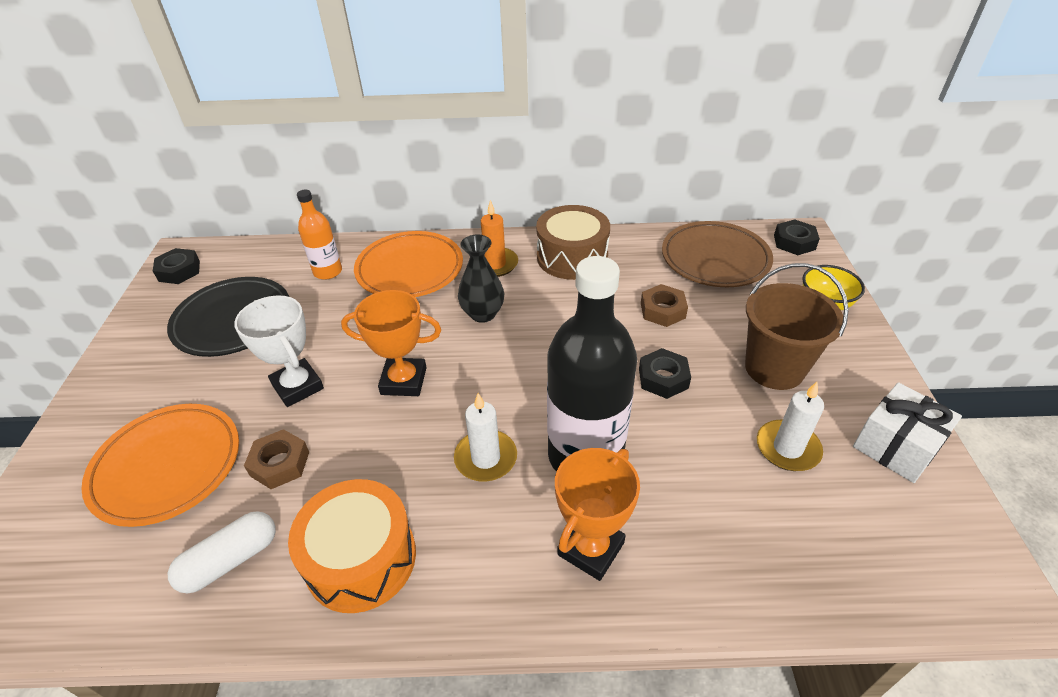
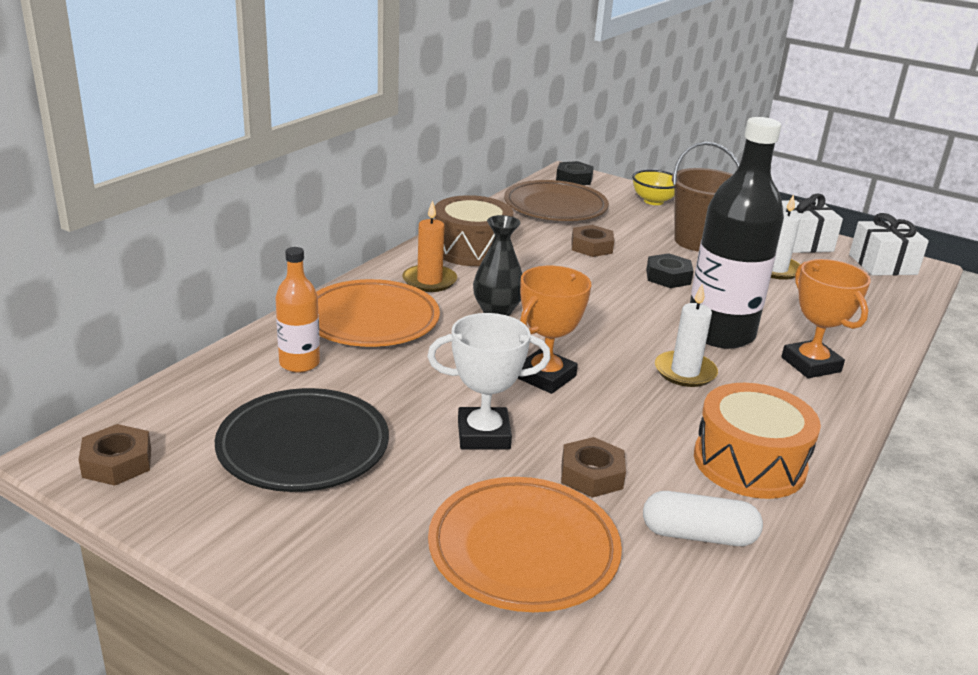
camera: 60 degrees left, 15 degrees down
black nut [153,248,200,284] -> brown nut [79,424,151,486]
white capsule [168,511,276,594] -> white capsule turned 75 degrees counterclockwise [643,491,763,546]
none -> white gift [849,213,929,275]

